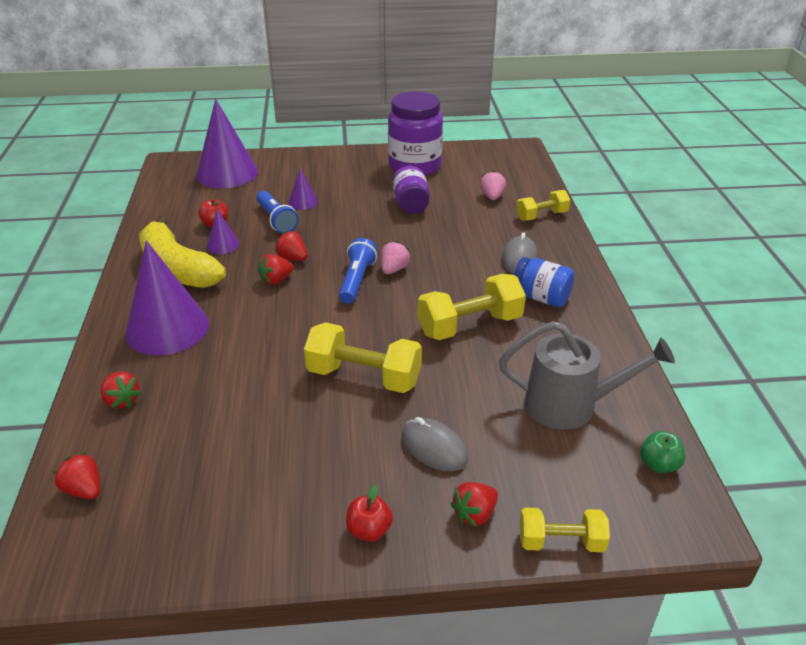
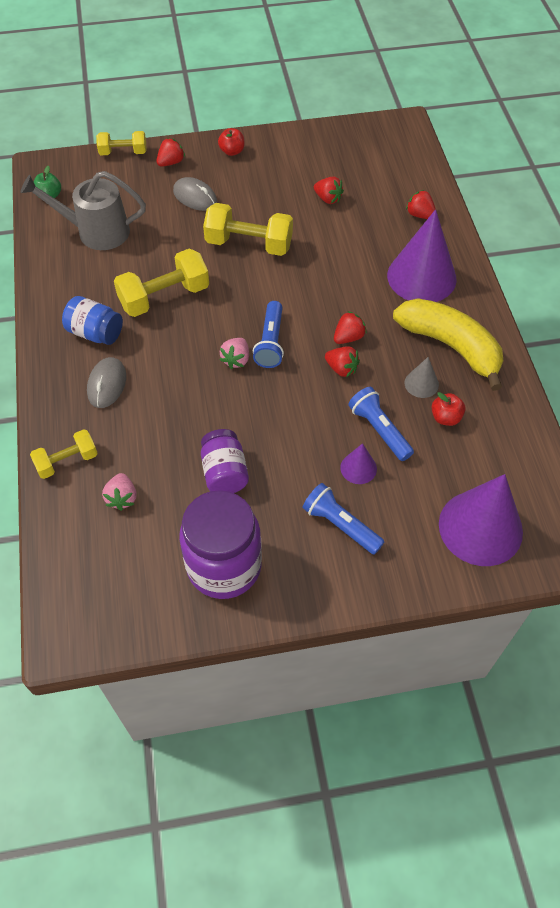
camera: 175 degrees right, 20 degrees up
red strawberry [53,452,100,499] -> red strawberry moved to [314,177,344,204]
purple cone [207,210,240,254] -> grey cone [404,357,439,398]
none -> blue flashlight [303,483,385,555]

